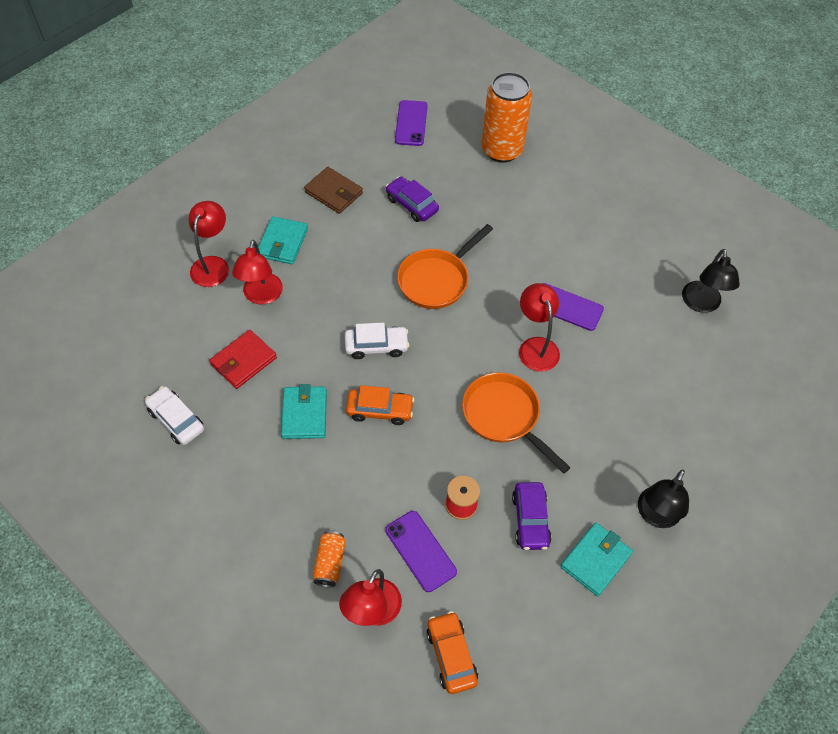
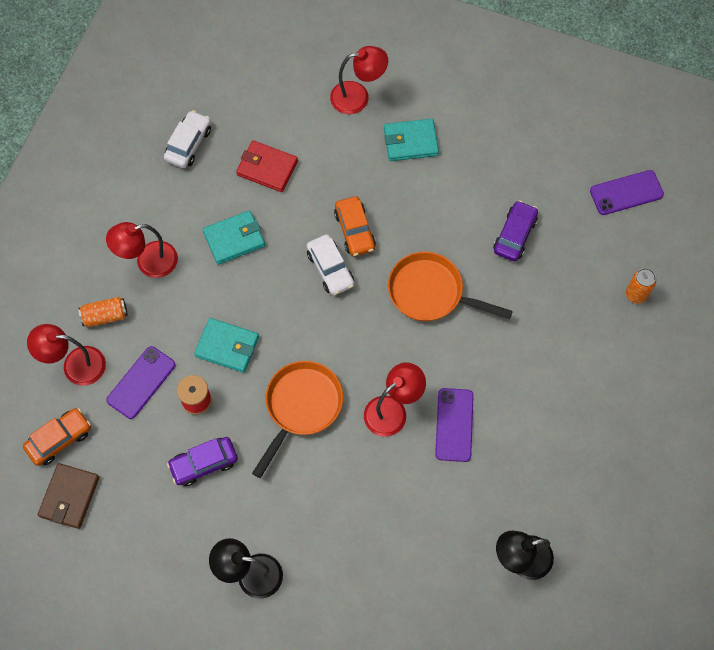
camera: 70 degrees right, 10 degrees up
red lamp [232,240,283,305] -> red lamp moved to [106,222,178,278]
brown wallet [304,167,363,214] -> brown wallet moved to [38,463,99,529]
orange car [346,385,414,425] -> orange car moved to [334,196,376,256]
orange can [482,72,532,163] -> orange can [626,268,656,304], size x0.46
turquoise wallet [560,523,633,596] -> turquoise wallet moved to [194,318,259,373]

